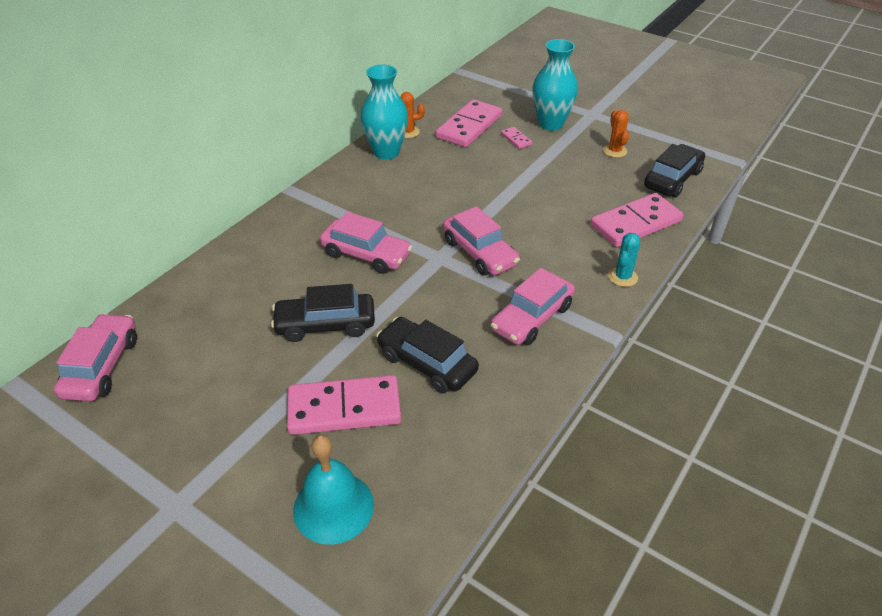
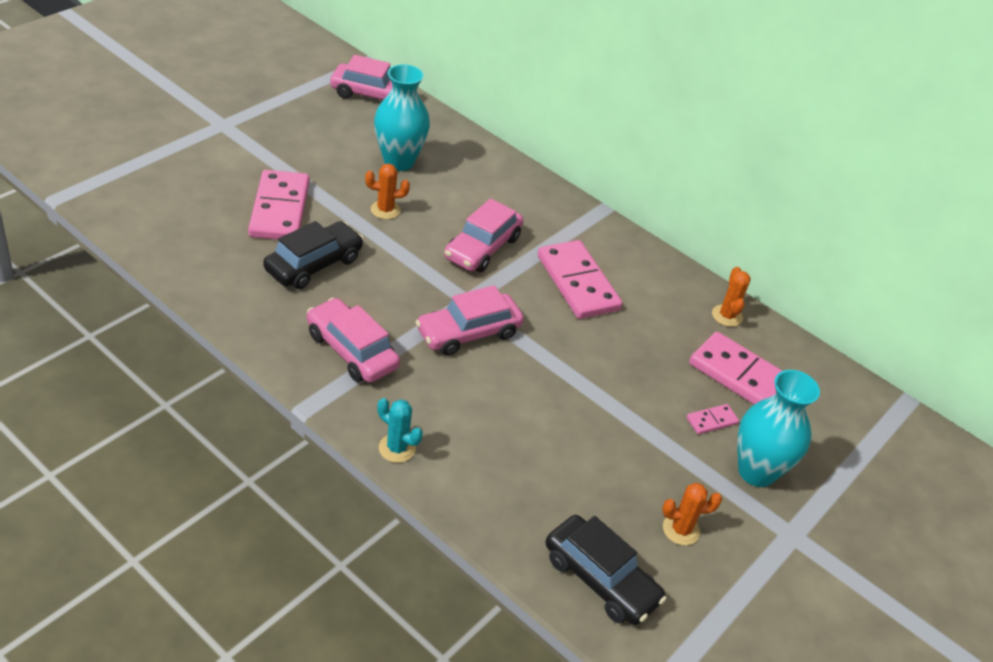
camera: 90 degrees right, 0 degrees up
black car [271,284,375,342] -> orange cactus [365,163,410,219]
turquoise bell [293,435,374,545] -> none
turquoise vase [361,65,408,160] -> turquoise vase moved to [374,64,430,171]
pink domino [590,193,683,247] -> pink domino moved to [538,240,622,319]

